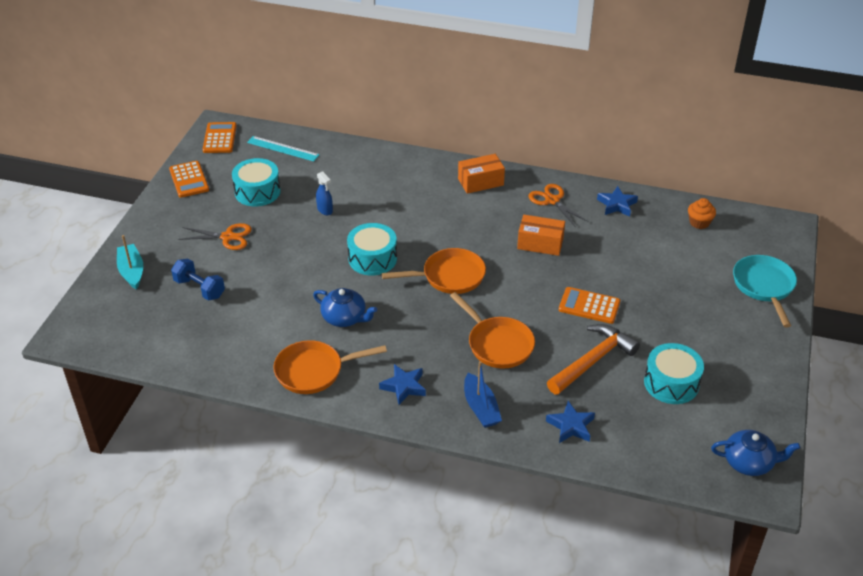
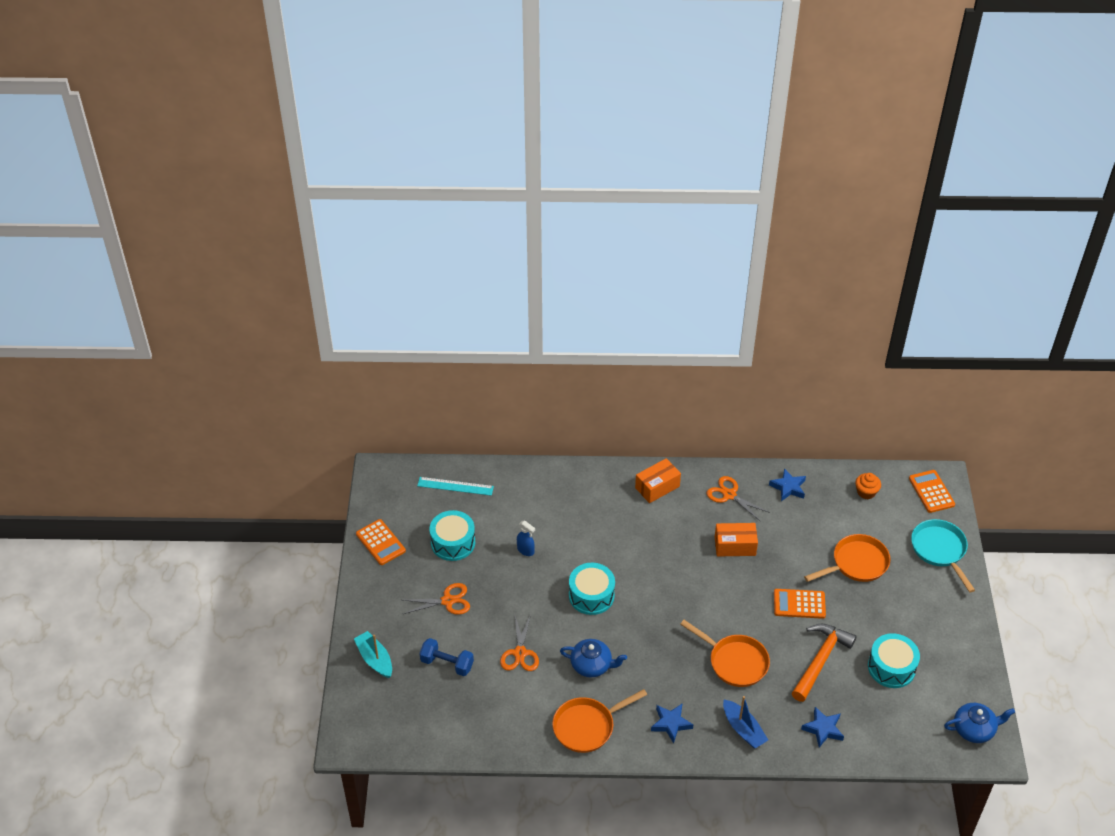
camera: 15 degrees left, 5 degrees up
orange calculator [202,122,237,153] -> orange calculator moved to [909,470,955,513]
orange pan [382,248,486,294] -> orange pan moved to [804,534,890,582]
none -> orange scissors [500,614,539,671]

